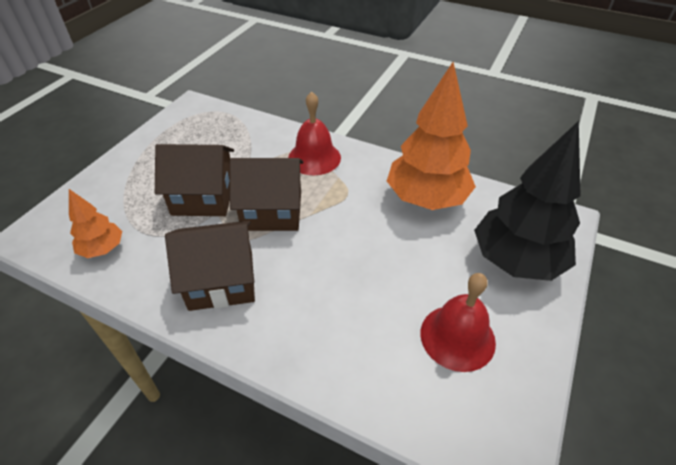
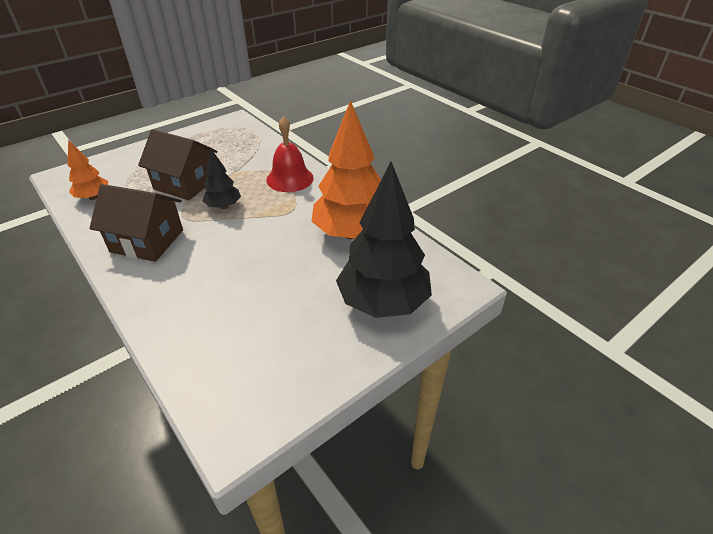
camera: 25 degrees right, 5 degrees down
brown house [230,158,303,231] -> black tree [203,149,241,209]
red bell [421,273,496,372] -> none

